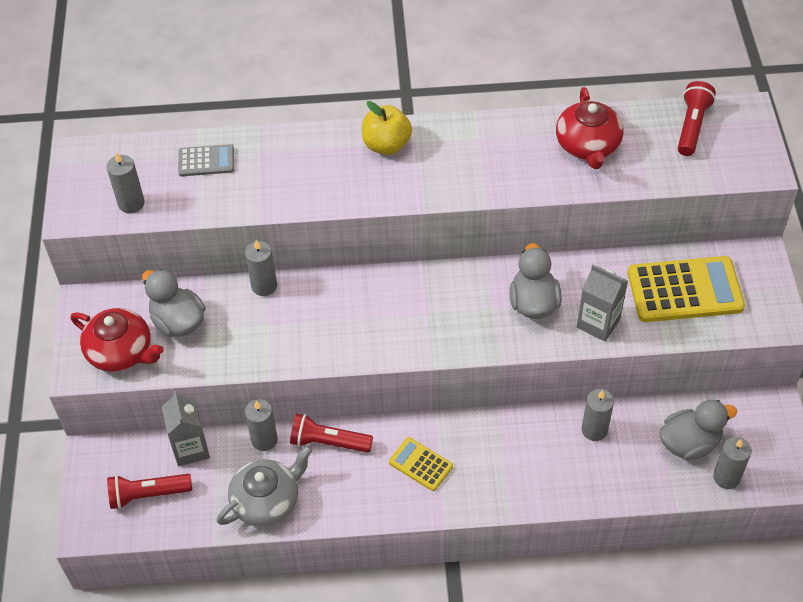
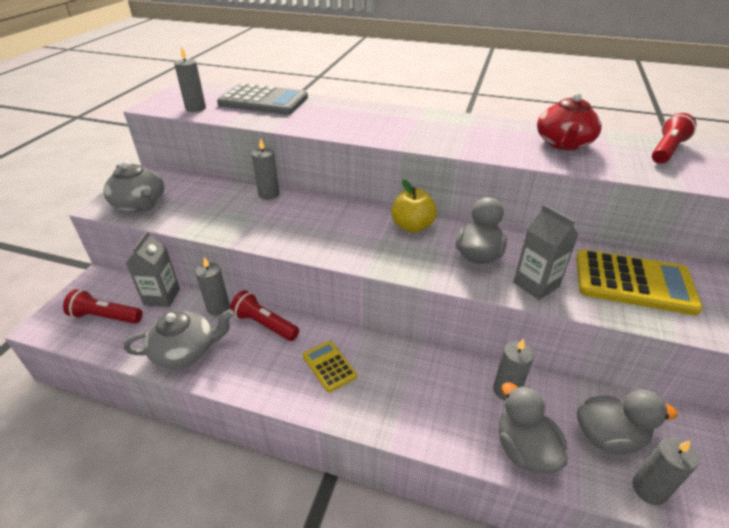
camera: 20 degrees right, 15 degrees down
red teapot [71,308,164,372] -> grey teapot [103,161,164,212]
grey duck [142,269,206,337] -> grey duck moved to [499,383,567,474]
grey calculator [178,144,234,176] -> grey calculator [217,83,308,115], size x1.90
yellow apple [362,101,412,155] -> yellow apple moved to [391,180,437,233]

